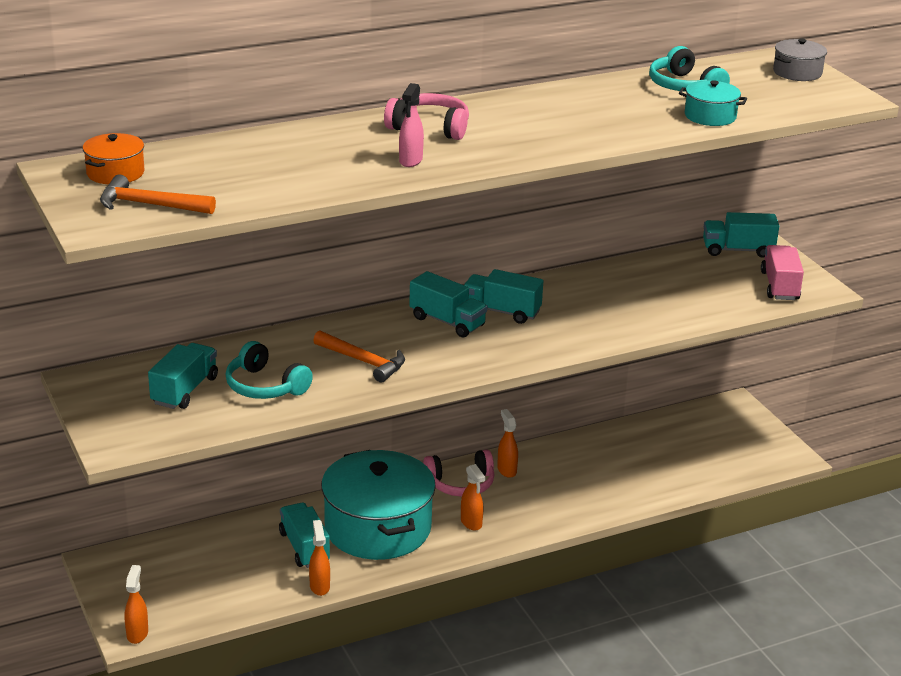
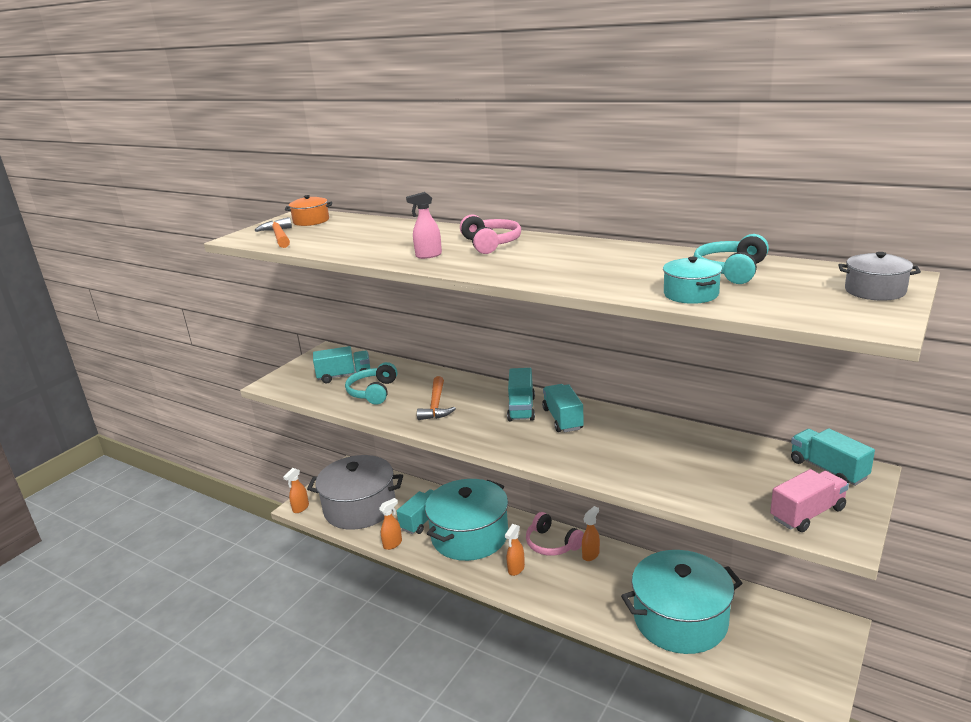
camera: 60 degrees right, 5 degrees down
orange spray bottle [125,565,148,644] -> orange spray bottle turned 150 degrees clockwise [283,468,309,513]
none -> grey pot [307,455,403,530]
none -> turquoise pot [621,550,743,654]

